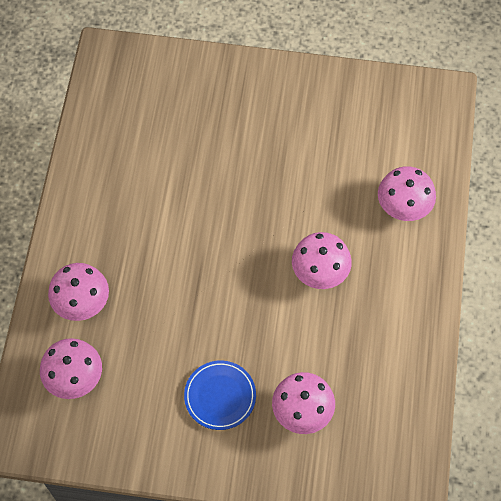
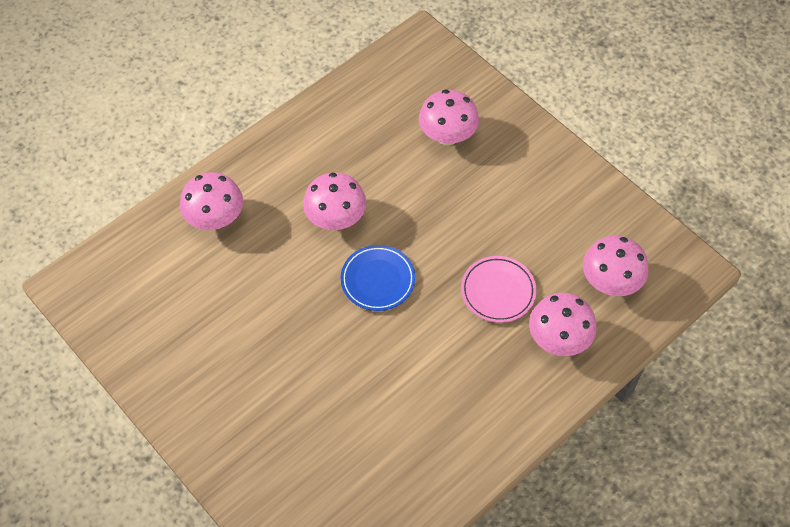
camera: 140 degrees left, 5 degrees down
blue plate [184,360,256,430] -> blue plate moved to [341,245,415,311]
none -> pink plate [461,256,537,323]

